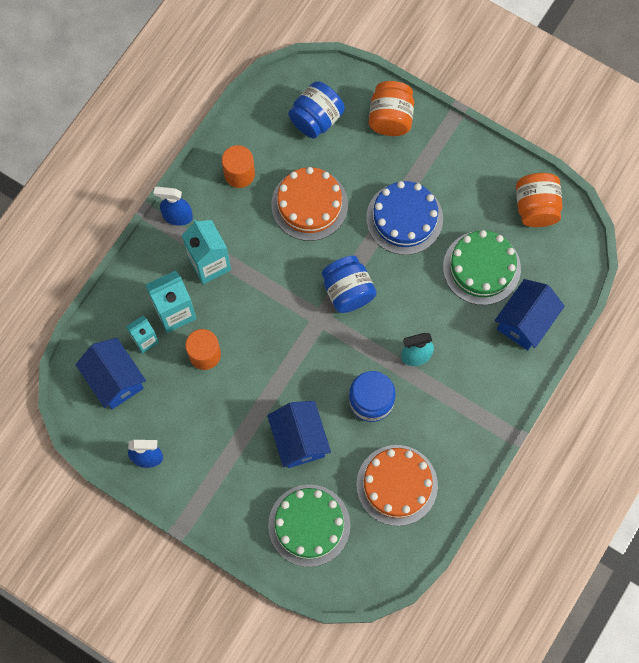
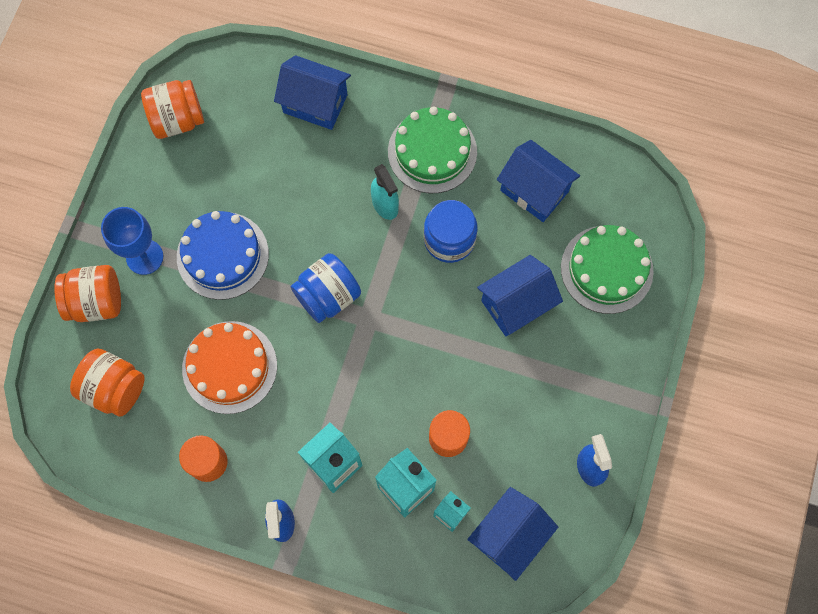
camera: 105 degrees left, 0 degrees up
blue jar [288,81,345,139] -> orange jar [70,348,145,416]
orange cake [356,445,438,526] -> blue house [497,140,580,222]
green cake [443,230,521,305] -> green cake moved to [388,107,477,193]
none -> blue goblet [101,207,163,275]

